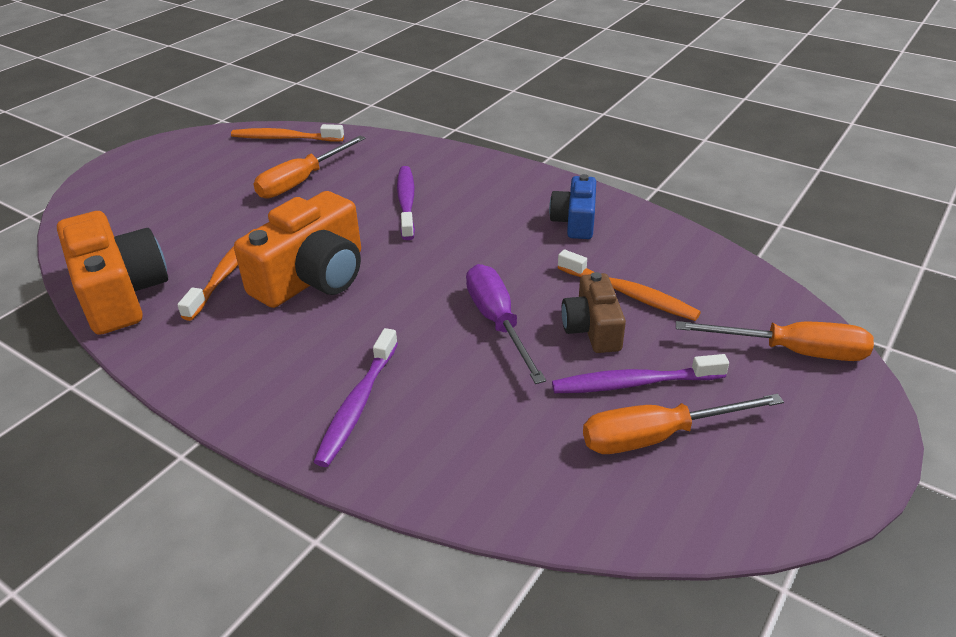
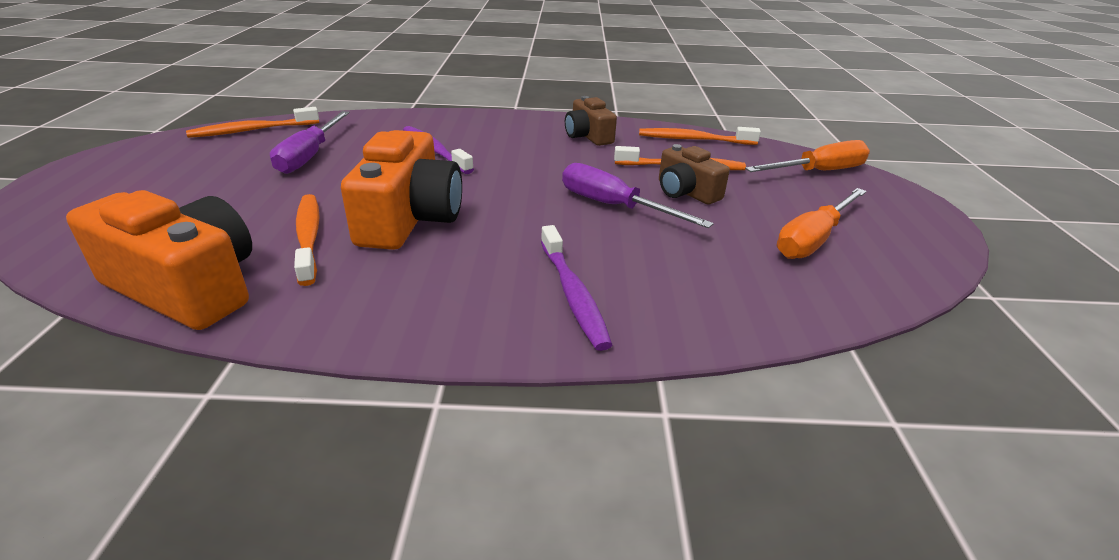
camera: 35 degrees left, 5 degrees down
orange screwdriver [254,136,366,199] -> purple screwdriver [270,111,350,174]
blue camera [549,174,596,239] -> brown camera [565,96,617,146]
purple toothbrush [552,354,729,393] -> none
none -> orange toothbrush [639,127,761,145]

